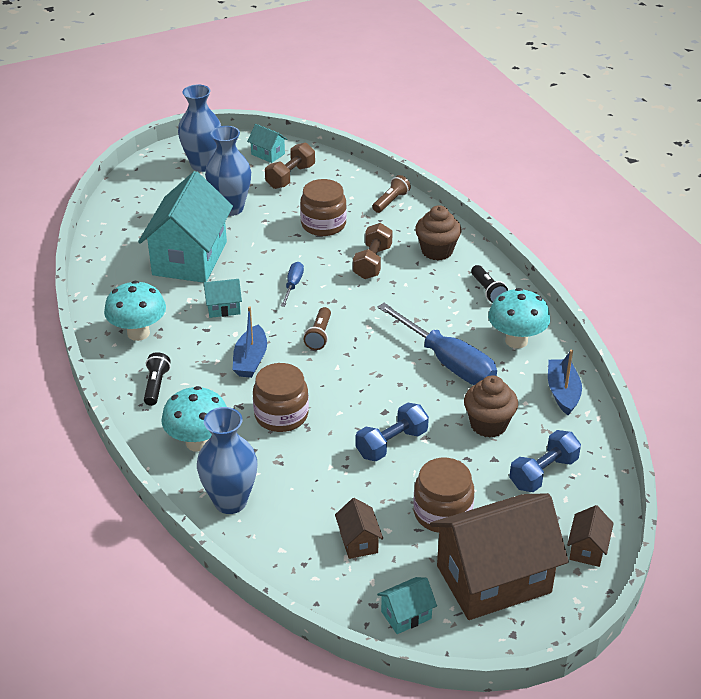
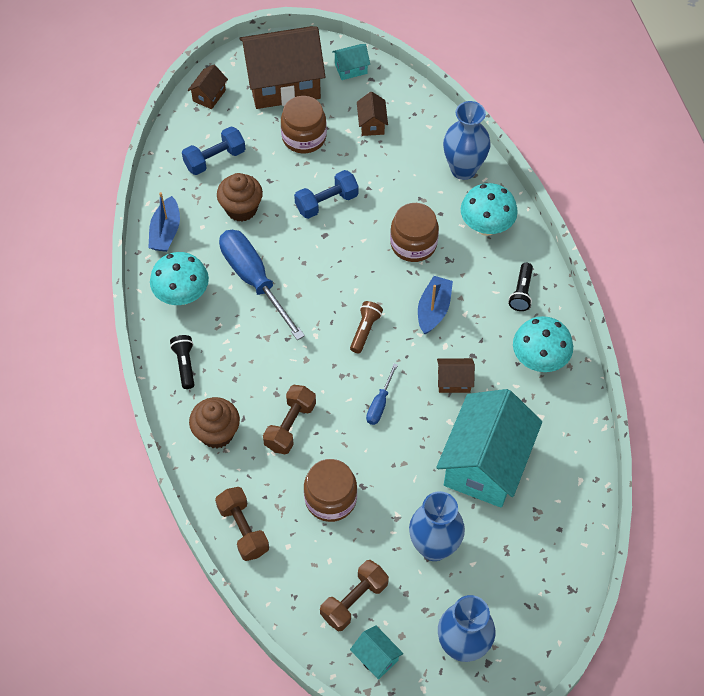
camera: 170 degrees left, 20 degrees up
turquoise house [204,279,242,318] -> brown house [437,358,475,393]
brown flashlight [372,175,411,213] -> brown dumbbell [215,487,269,561]

